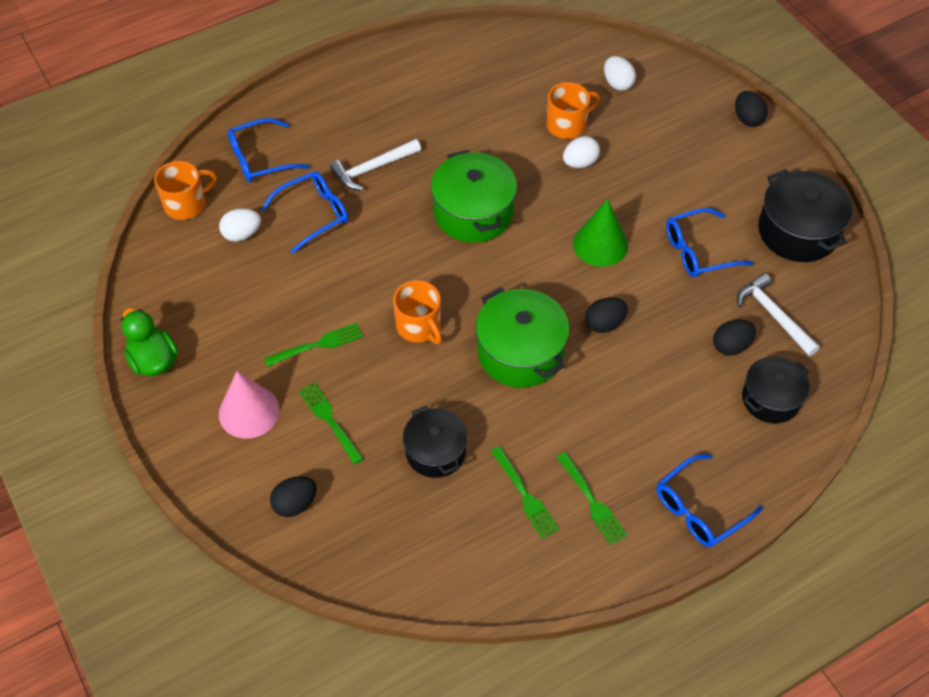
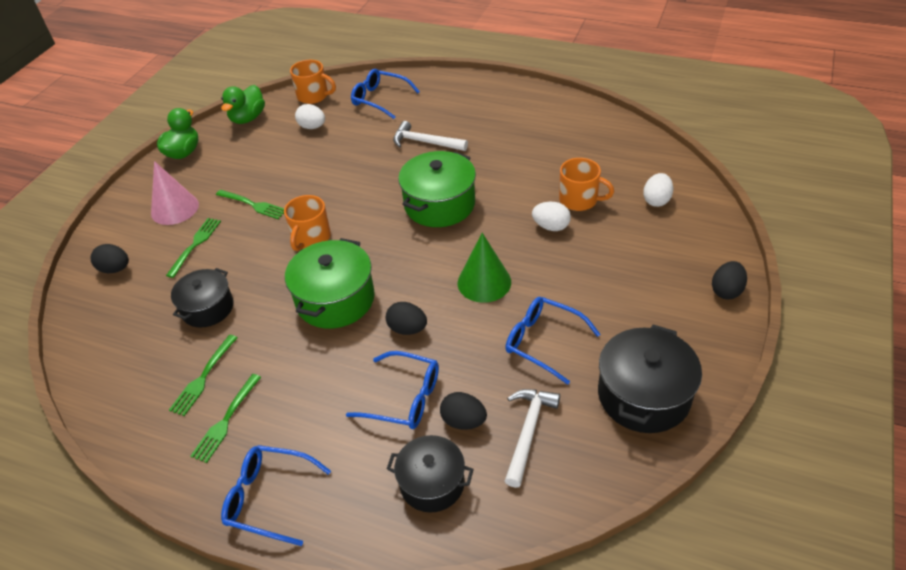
camera: 55 degrees right, 10 degrees down
blue glasses [261,171,348,253] -> blue glasses moved to [346,351,439,429]
none -> green duck [221,85,265,124]

